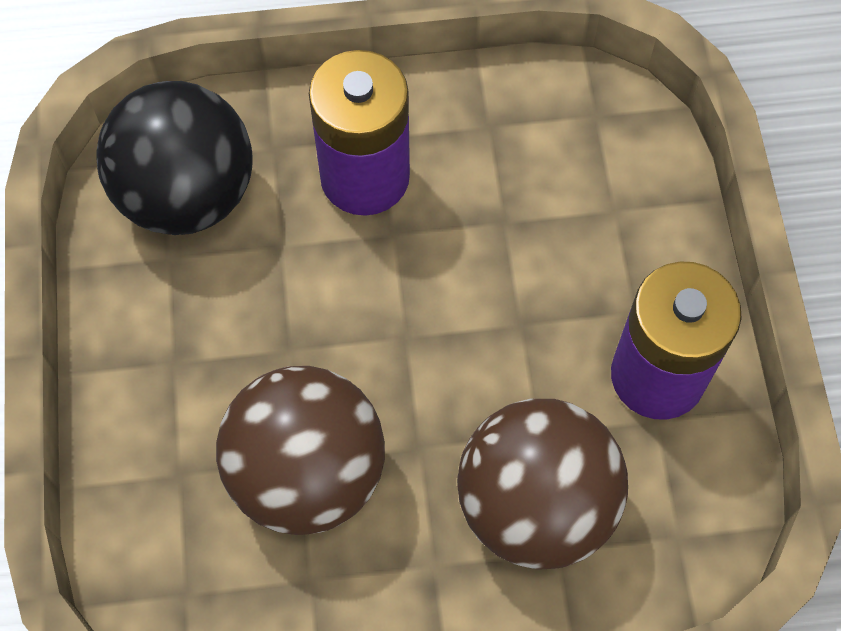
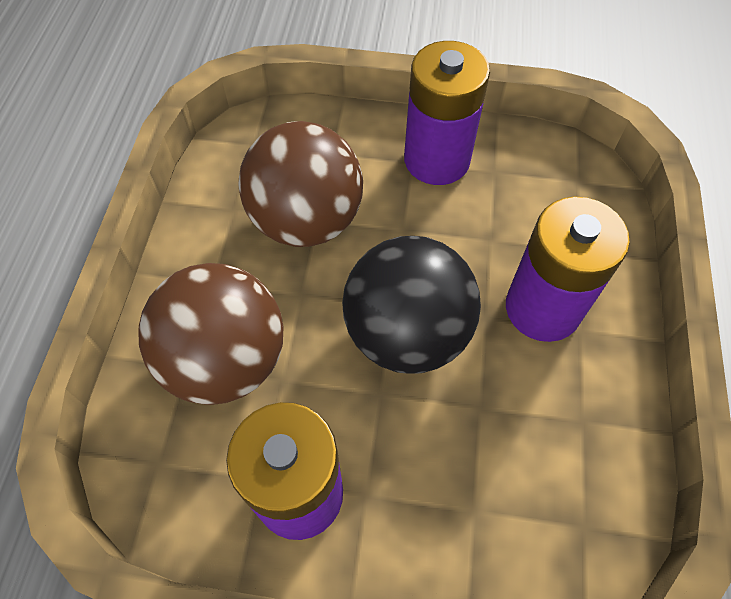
camera: 105 degrees right, 5 degrees down
black ball [96,81,253,235] -> black ball moved to [342,236,481,374]
none -> purple battery [404,41,490,185]

